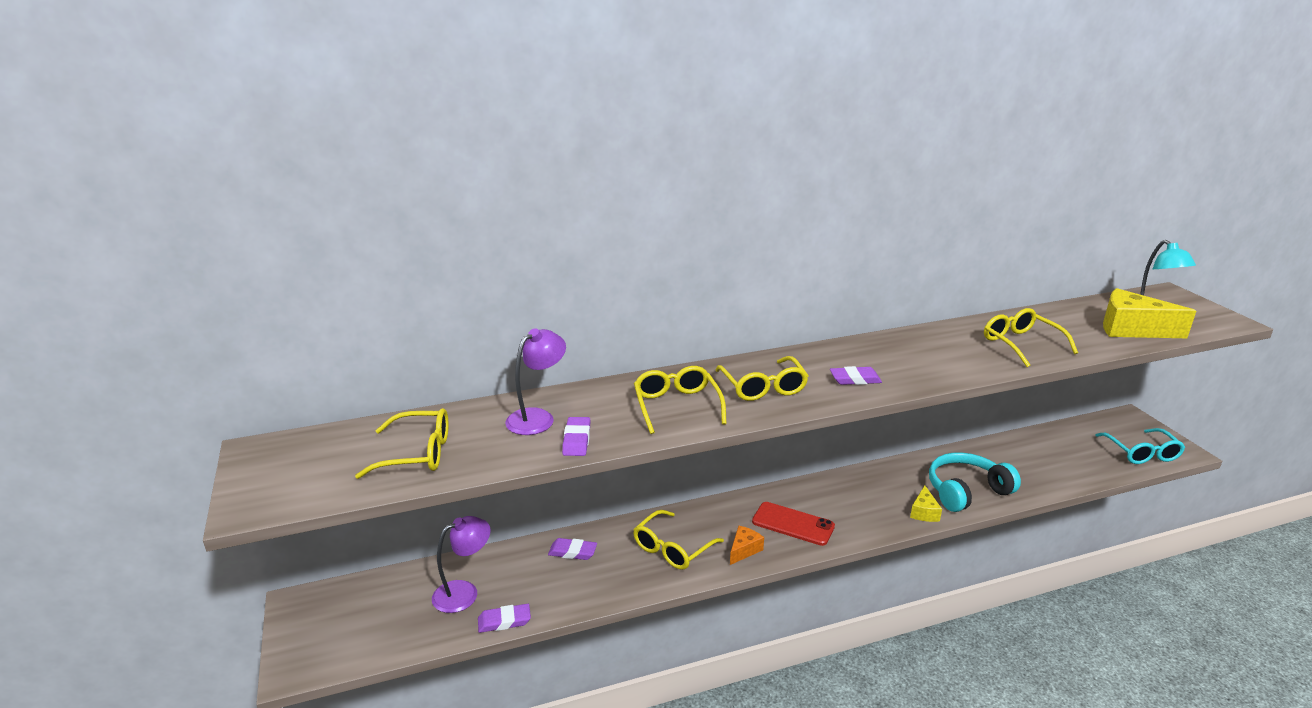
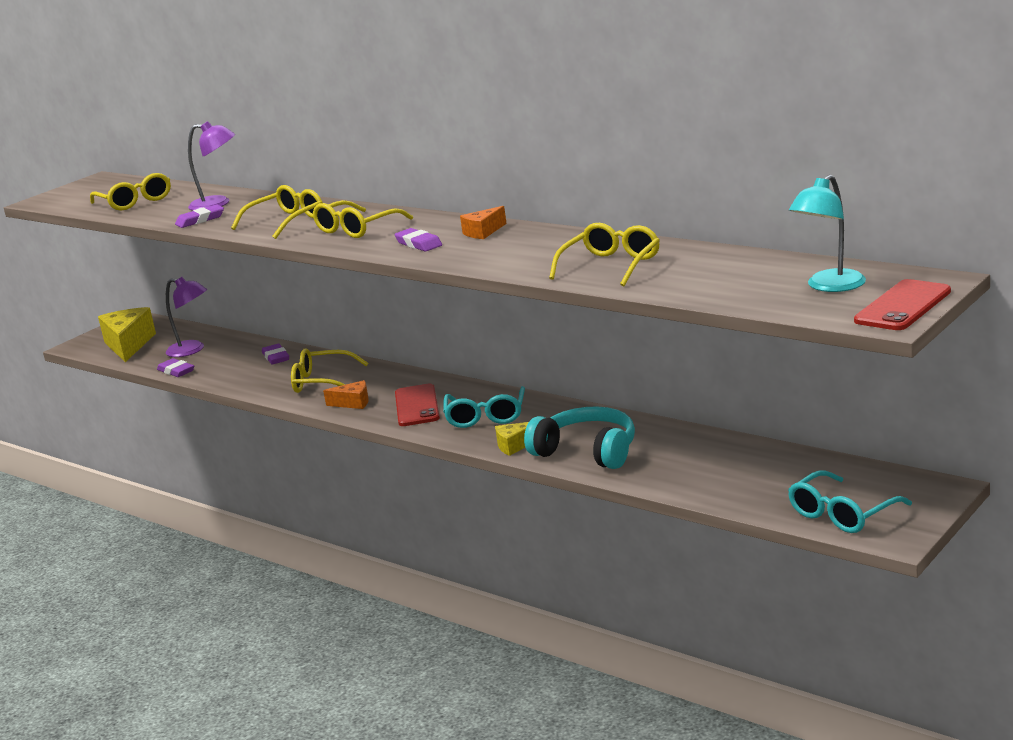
camera: 60 degrees right, 5 degrees down
yellow cheese [1103,288,1196,338] -> yellow cheese moved to [98,307,156,362]
none -> turquoise glasses [443,386,525,428]
none -> orange cheese [460,206,507,239]
none -> red phone [854,279,951,330]

